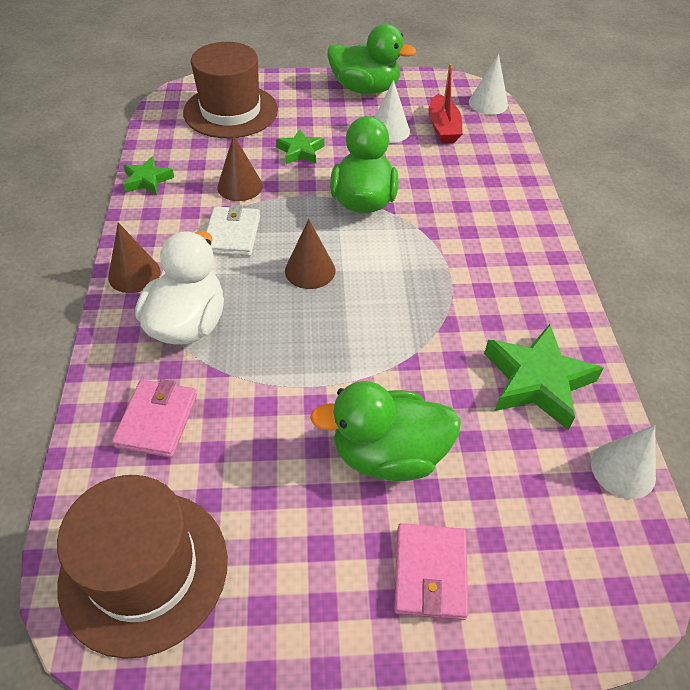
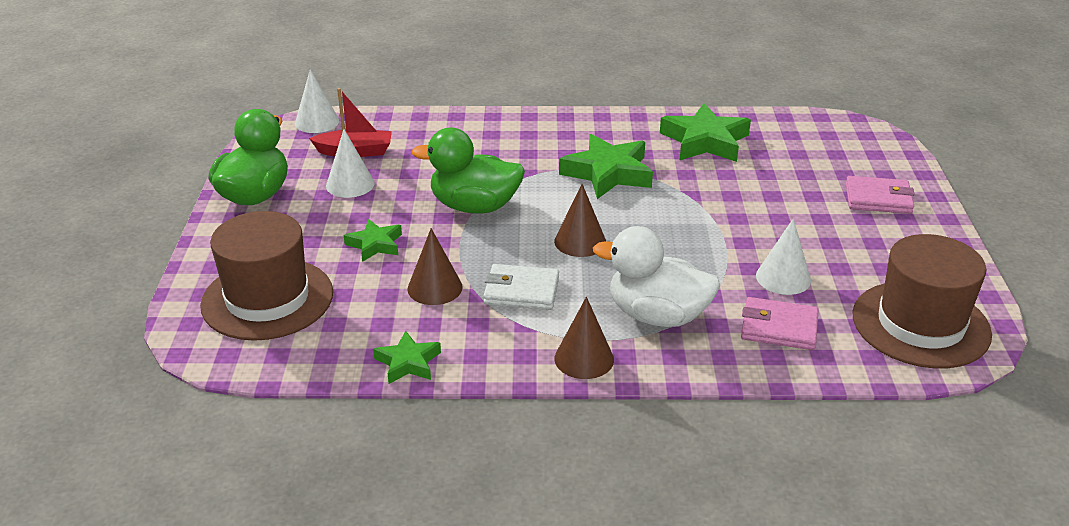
camera: 85 degrees left, 15 degrees down
green duck [310,381,461,481] -> none
white cone [591,425,656,499] -> white cone moved to [756,219,811,295]
none -> green star [559,134,653,199]

